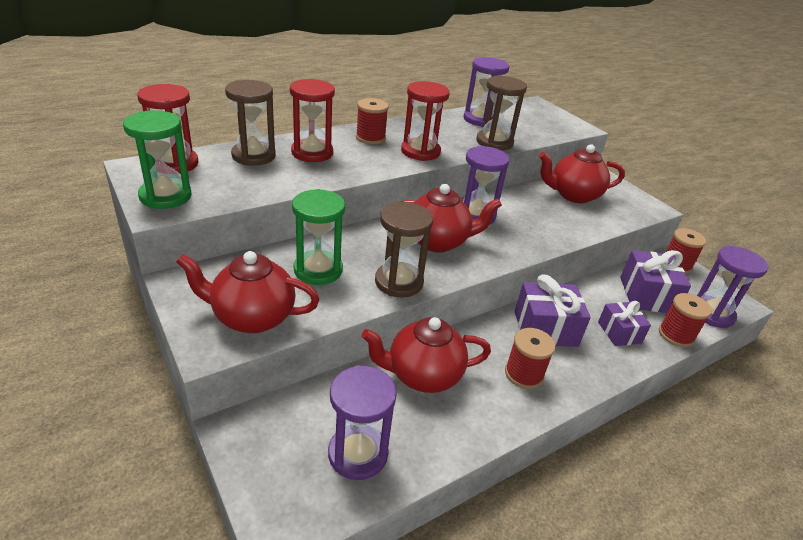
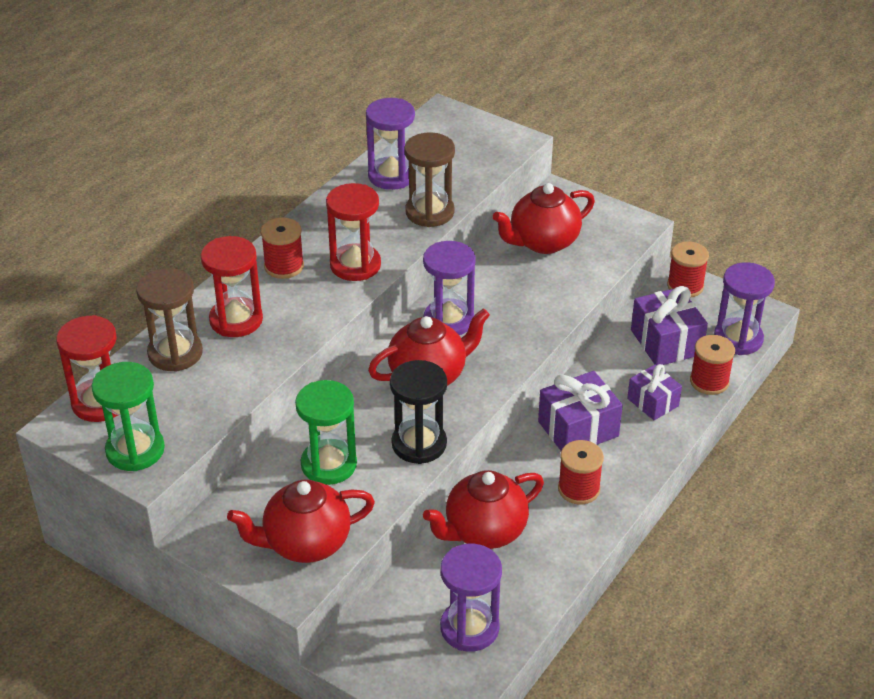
camera: 20 degrees left, 5 degrees up
brown hourglass [375,202,433,297] -> black hourglass [390,360,447,464]

